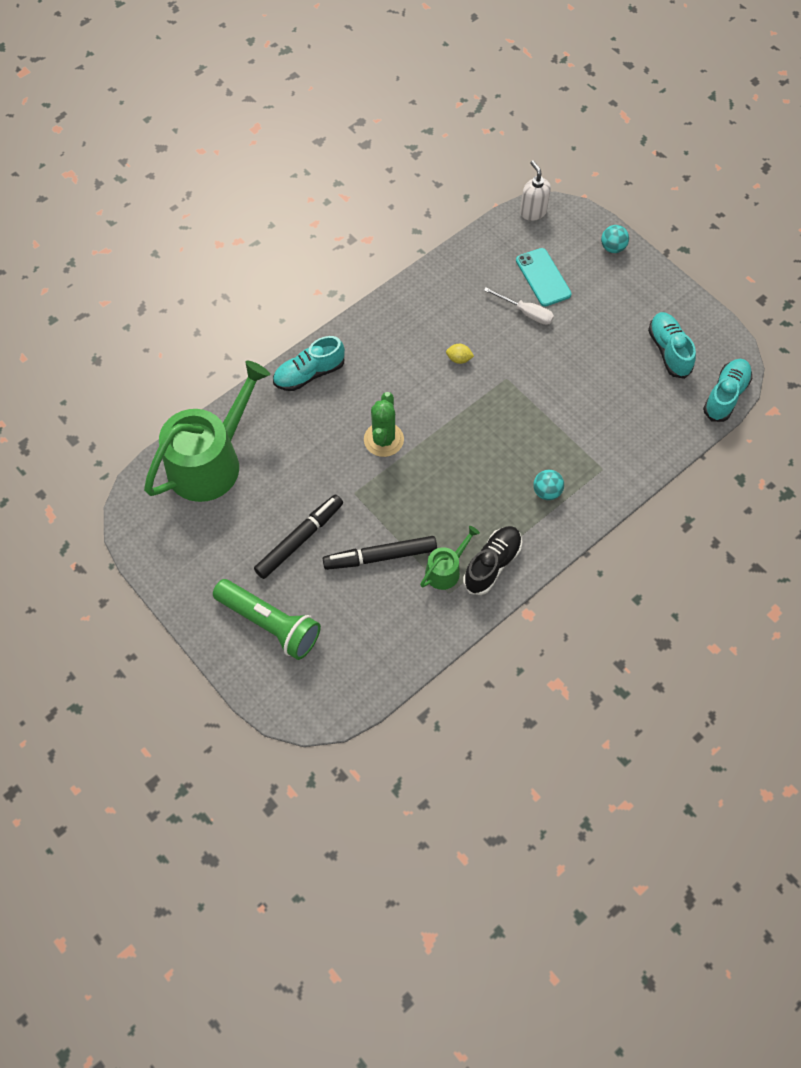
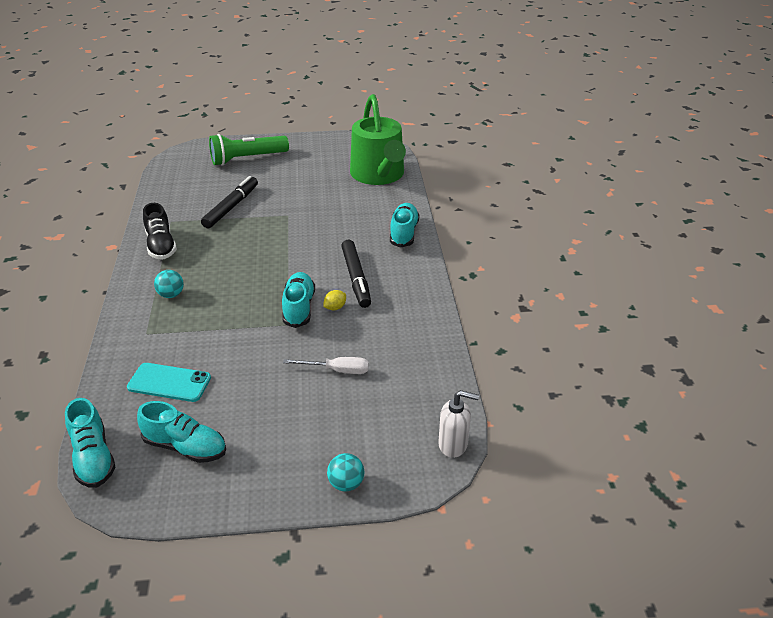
camera: 125 degrees right, 25 degrees down
black marker [254,495,343,579] -> black marker moved to [341,240,371,308]
green cactus [364,392,404,457] -> none
green watering can [420,526,480,590] -> none
white screwdriver [484,287,554,325] -> white screwdriver turned 150 degrees counterclockwise [283,357,369,374]
turquoise phone [516,248,572,307] -> turquoise phone moved to [127,363,211,402]
none -> turquoise shoe [282,272,315,328]

